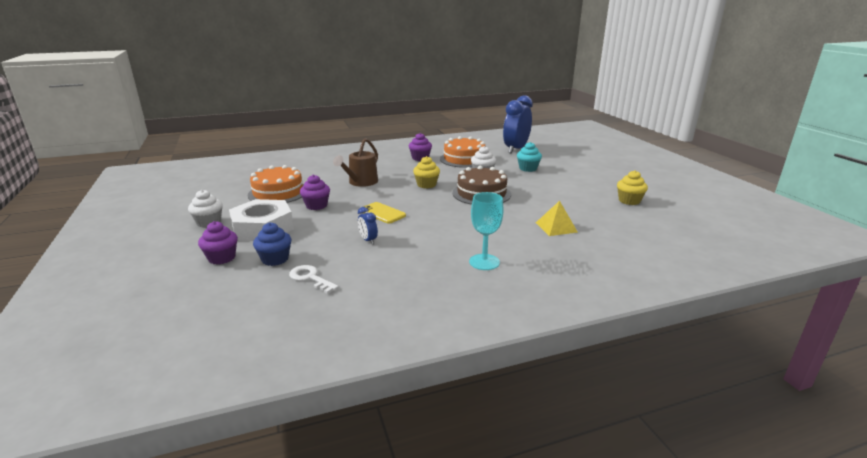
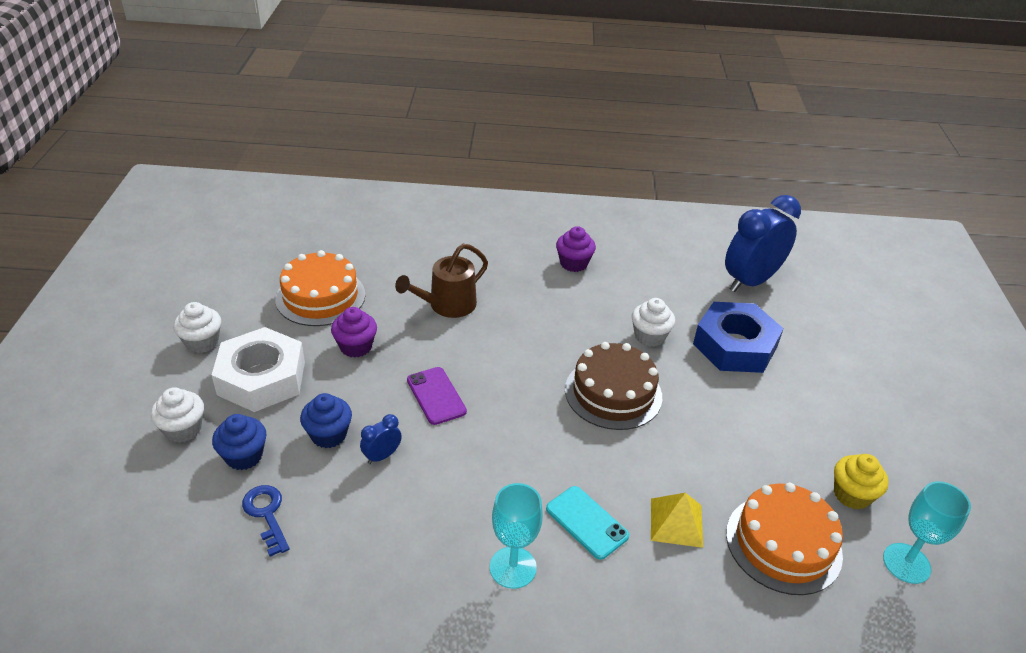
camera: 20 degrees right, 15 degrees up
purple cupcake [198,221,238,265] -> white cupcake [150,387,204,443]
white key [289,265,339,294] -> blue key [242,485,290,557]
blue clock [358,207,378,244] -> blue clock turned 60 degrees clockwise [360,414,402,464]
yellow phone [363,202,406,223] -> purple phone [407,367,467,425]
yellow cupcake [413,156,440,189] -> none
orange cake [440,136,486,168] -> orange cake moved to [726,483,843,595]
turquoise cupcake [517,142,542,172] -> blue nut [693,302,784,373]
none -> blue cupcake [300,393,352,448]
none -> turquoise phone [546,486,629,560]
none -> turquoise goblet [883,481,971,584]

